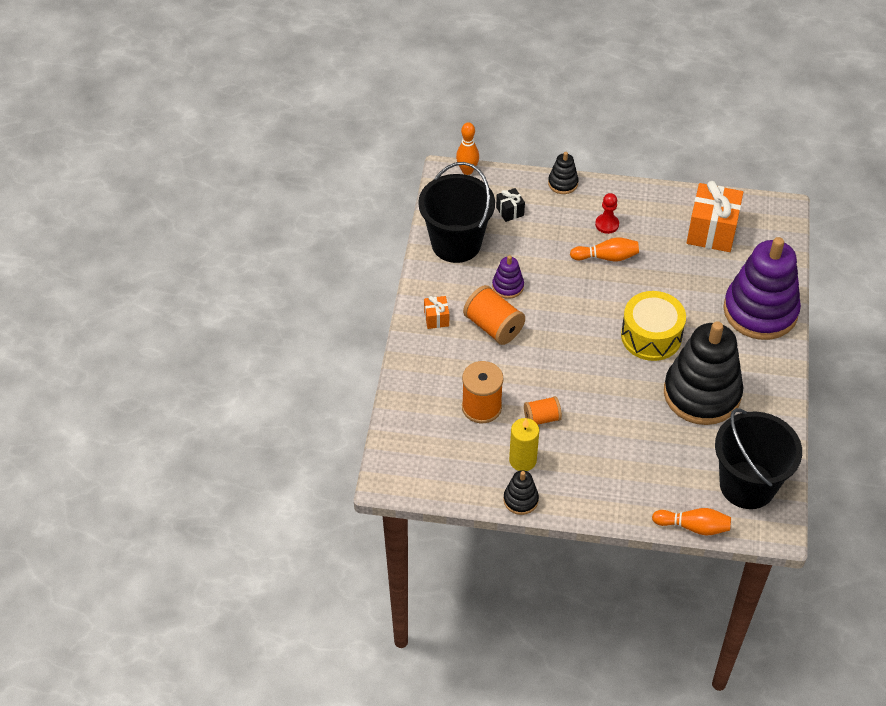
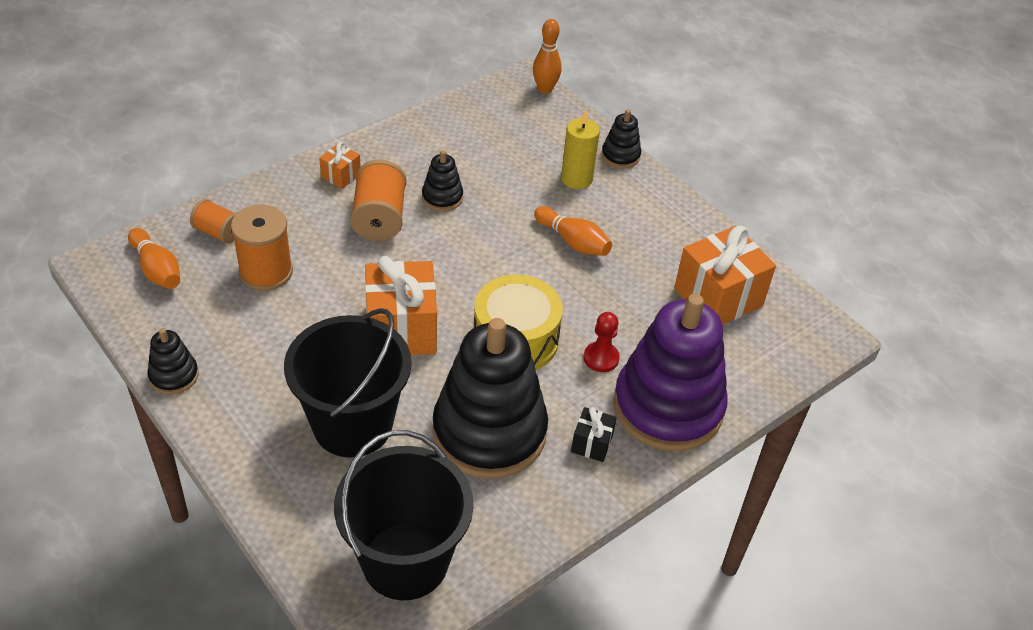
camera: 40 degrees right, 5 degrees down
black bucket [418,162,495,263] -> black bucket moved to [284,308,412,458]
purple stacking toy [492,255,524,299] -> black stacking toy [422,150,463,211]
black gift [496,188,525,222] -> black gift moved to [571,407,617,462]
yellow candle [509,418,539,471] -> yellow candle moved to [561,110,600,189]
orange spool [524,396,562,425] -> orange spool moved to [190,199,237,244]
red pawn [595,193,619,234] -> red pawn moved to [584,312,620,372]
orange bowling pin [652,508,731,535] -> orange bowling pin moved to [128,228,180,289]
none -> orange gift [365,256,437,355]

